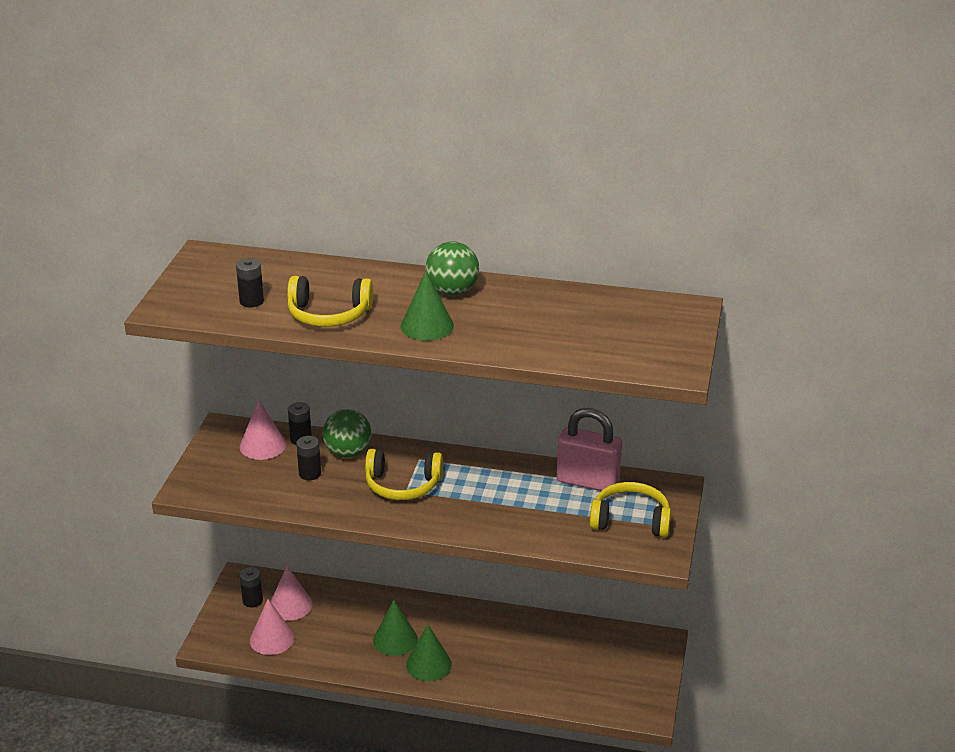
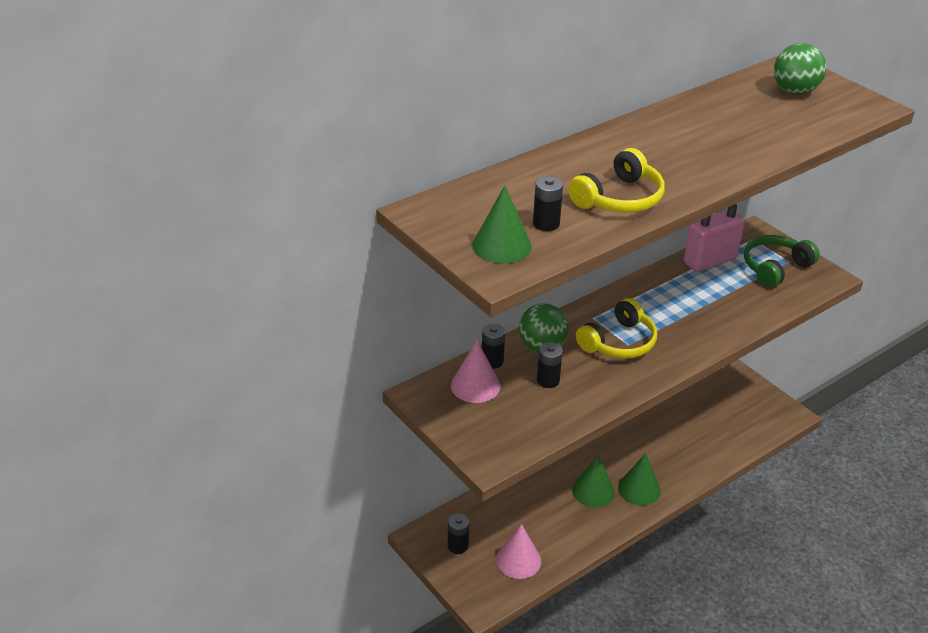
camera: 50 degrees left, 5 degrees up
pink cone [270,566,313,621] -> none
green cone [401,271,454,341] -> green cone moved to [472,185,532,264]
green ball [425,242,479,296] -> green ball moved to [774,43,826,95]
yellow headphones [590,482,671,537] -> green headphones [744,235,820,288]

